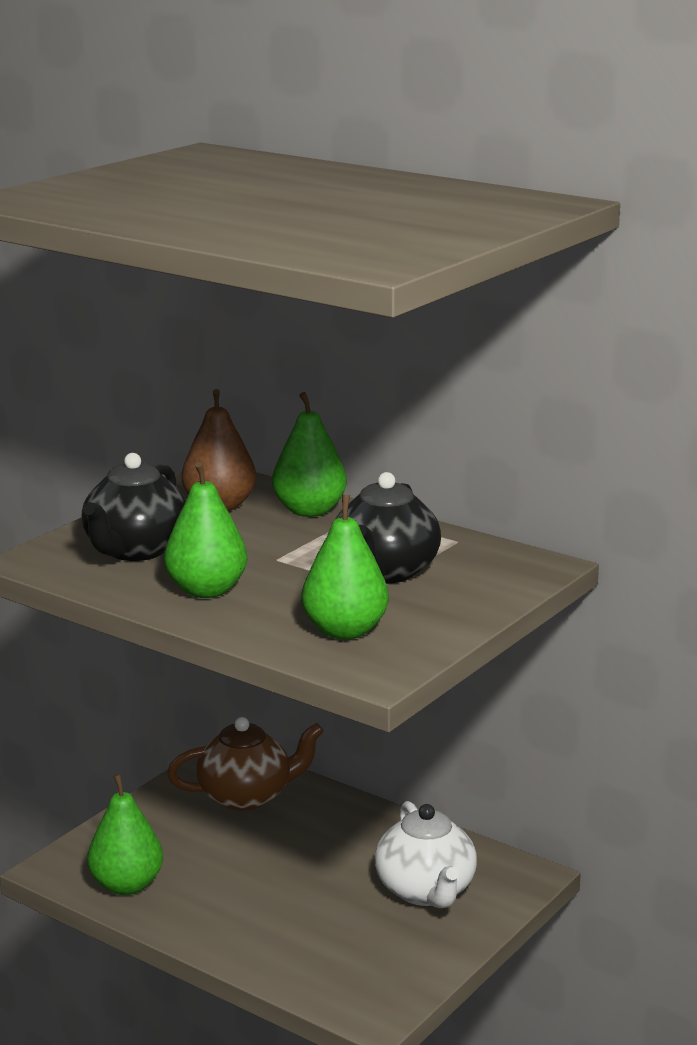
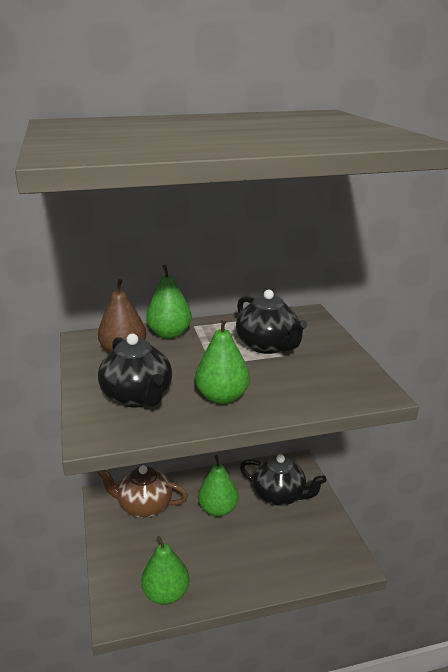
camera: 50 degrees left, 5 degrees up
brown teapot [167,717,324,811] -> brown teapot turned 105 degrees counterclockwise [97,465,188,518]
green pear [301,495,389,640] -> green pear moved to [198,455,239,517]
white teapot [375,801,477,908] -> black teapot [240,454,327,506]

